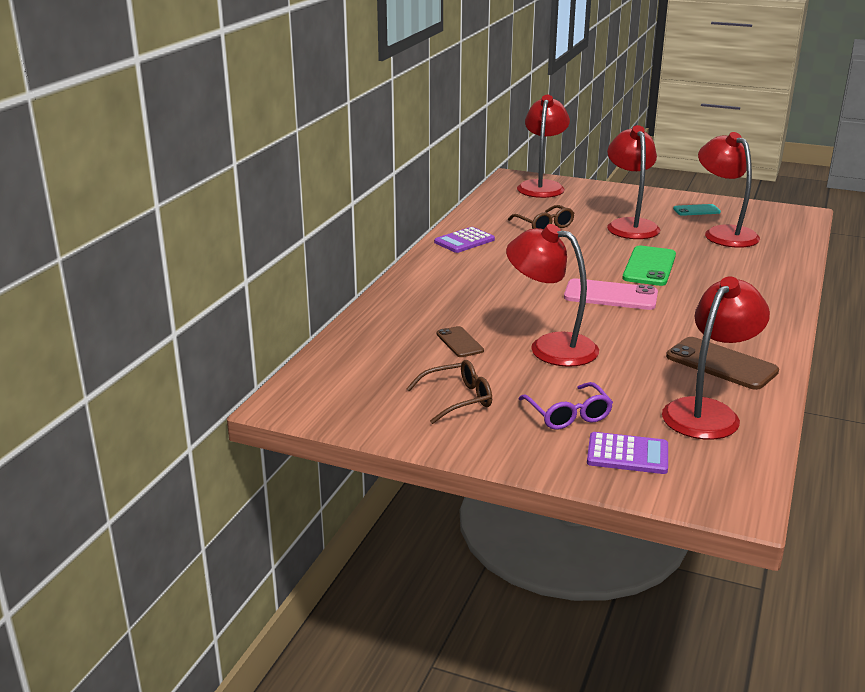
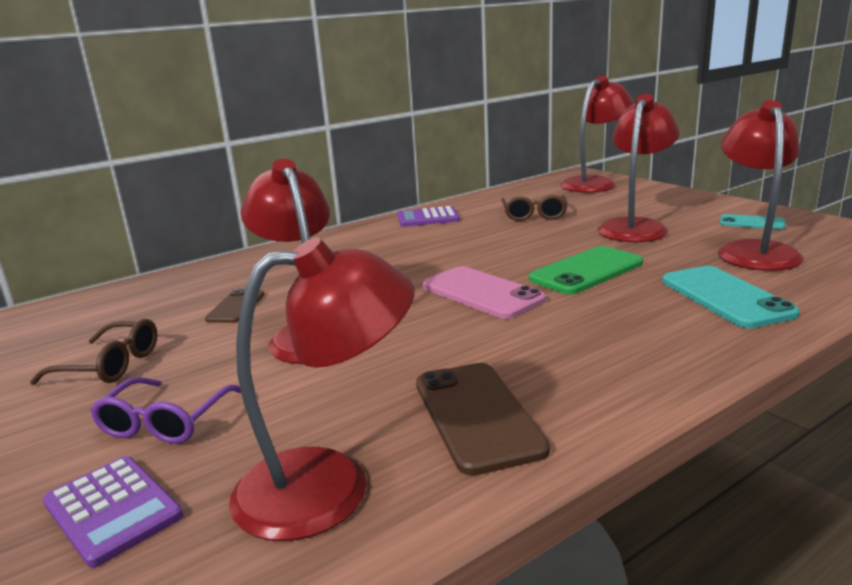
camera: 35 degrees right, 5 degrees down
none -> turquoise phone [662,266,800,328]

